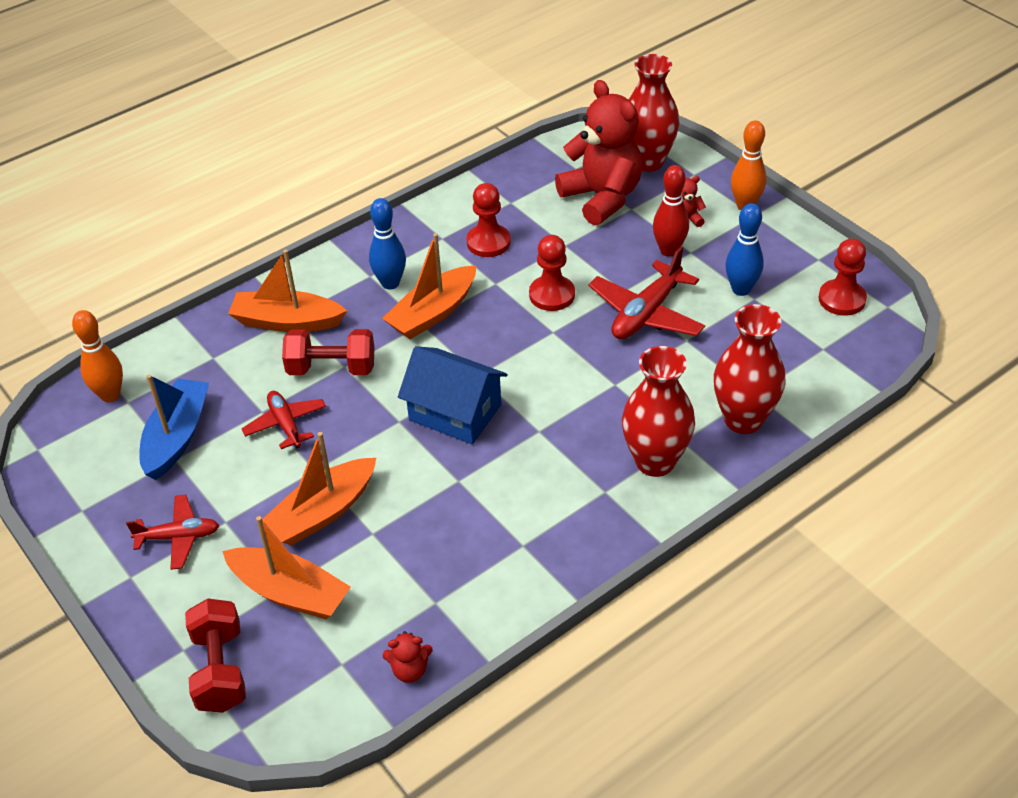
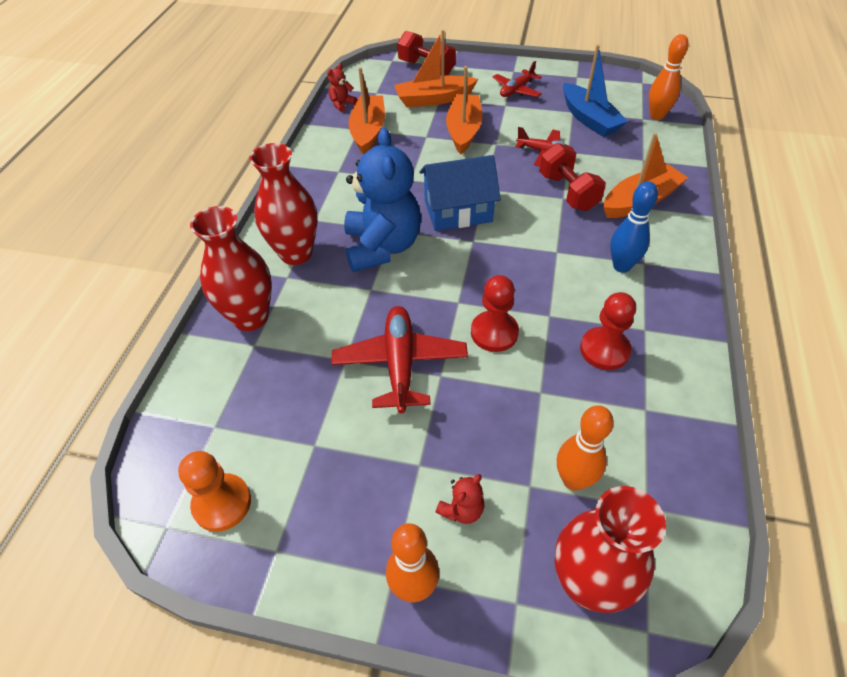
camera: 140 degrees right, 5 degrees up
red dumbbell [282,329,374,375] -> red dumbbell turned 75 degrees counterclockwise [539,143,606,211]
orange boat [382,233,476,339] -> orange boat moved to [349,67,385,155]
red teddy bear [555,80,642,225] -> orange bowling pin [557,405,614,491]
red bowling pin [653,165,689,257] -> none
blue bowling pin [725,203,764,296] -> none
red pawn [819,238,867,316] -> orange pawn [178,451,251,532]
none -> blue teddy bear [344,127,421,272]

